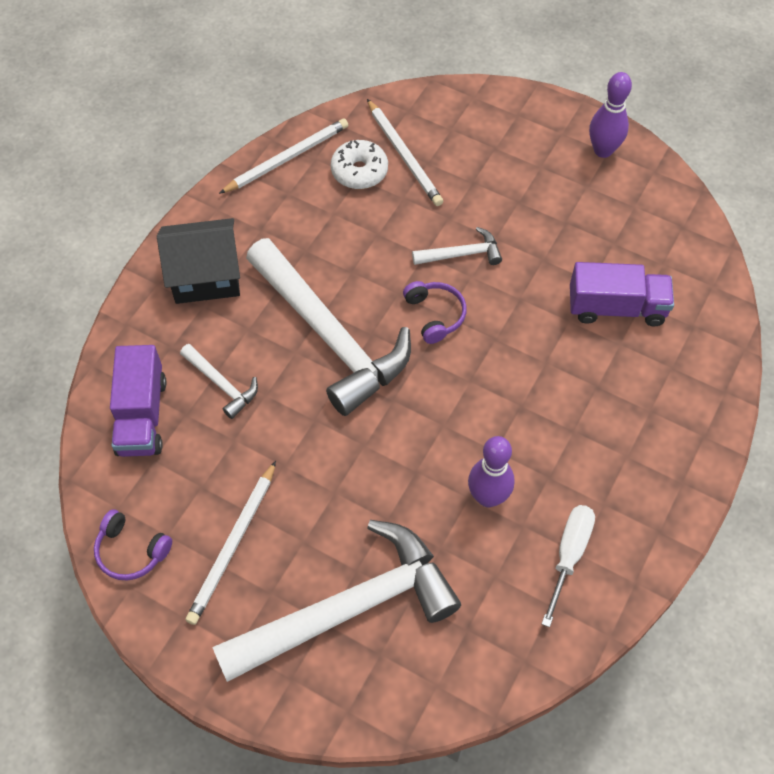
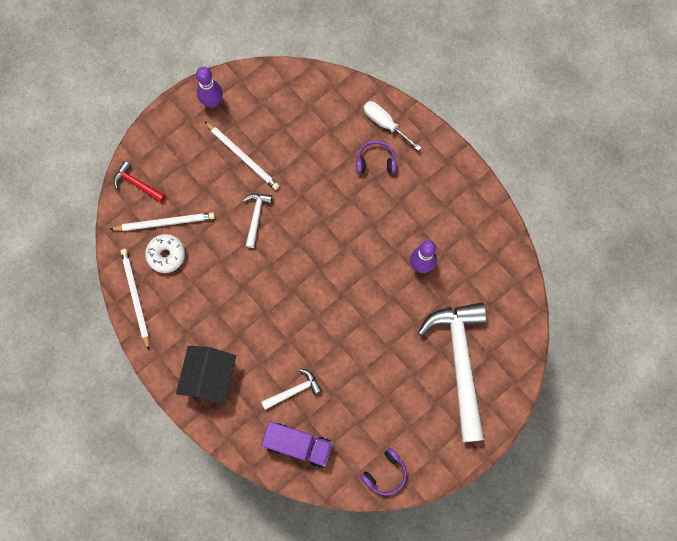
camera: 70 degrees left, 15 degrees up
white pencil [186,461,276,625] -> white pencil moved to [204,121,280,190]
white hammer [246,238,411,416] -> none
purple headphones [403,281,466,344] -> purple headphones moved to [357,141,396,174]
white screwdriver [542,505,595,627] -> white screwdriver moved to [364,101,421,151]
purple truck [570,262,674,326] -> none
none -> red hammer [113,161,166,202]

